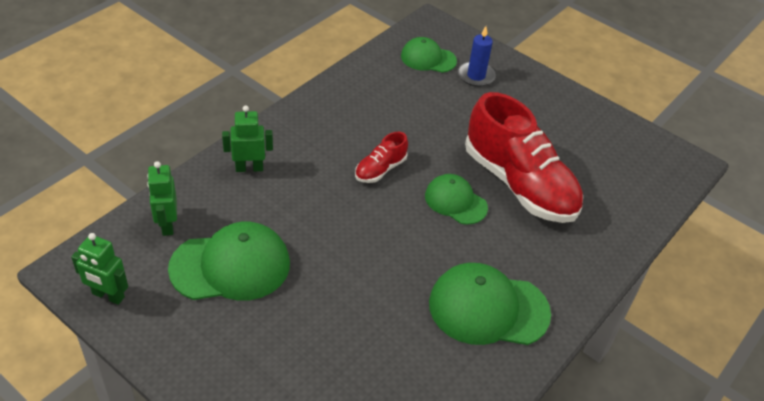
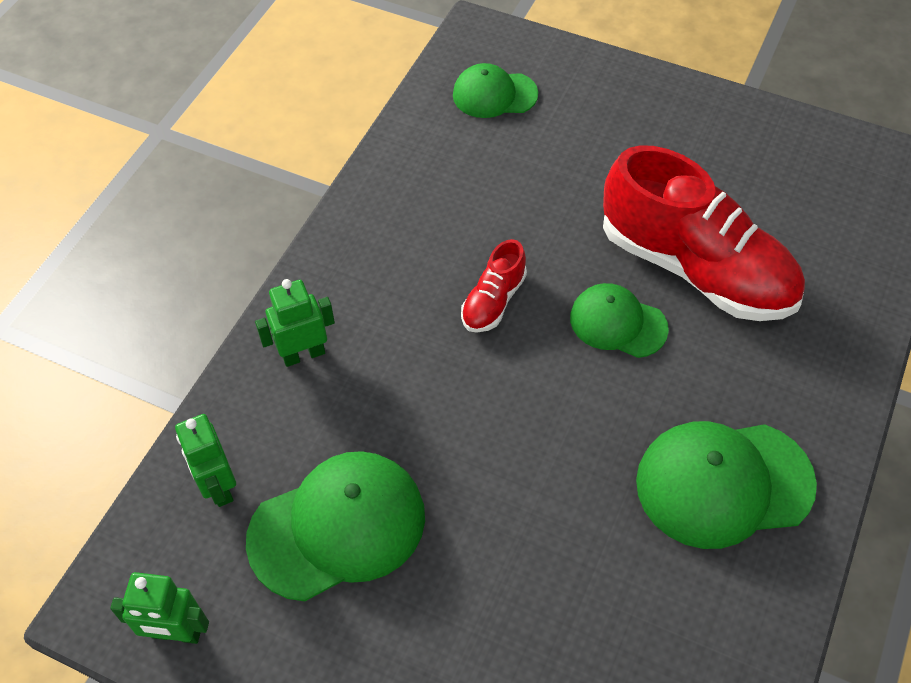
camera: 10 degrees left, 10 degrees up
blue candle [458,26,496,87] -> none

